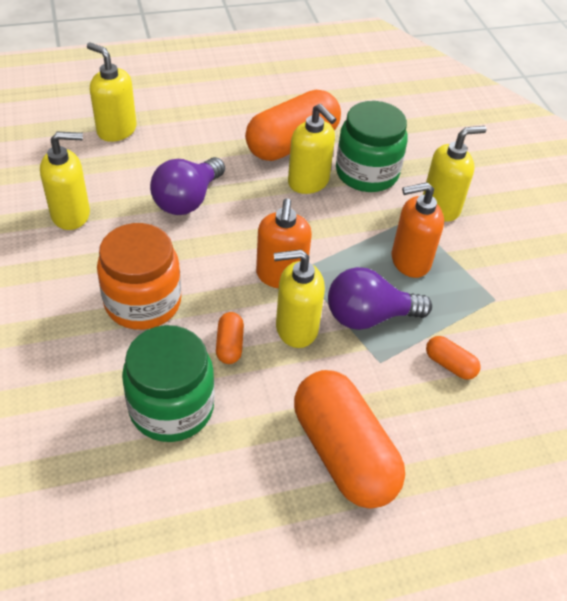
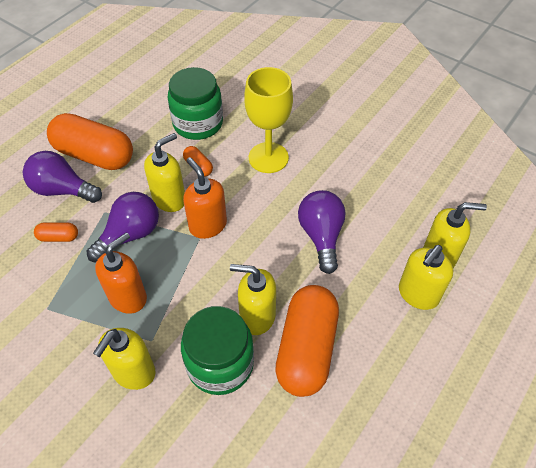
camera: 145 degrees right, 5 degrees up
yellow soap dispenser [40,132,90,230] -> yellow soap dispenser moved to [399,245,453,310]
orange jar [97,223,181,330] -> yellow goblet [244,67,293,173]
none -> purple light bulb [23,151,102,203]

